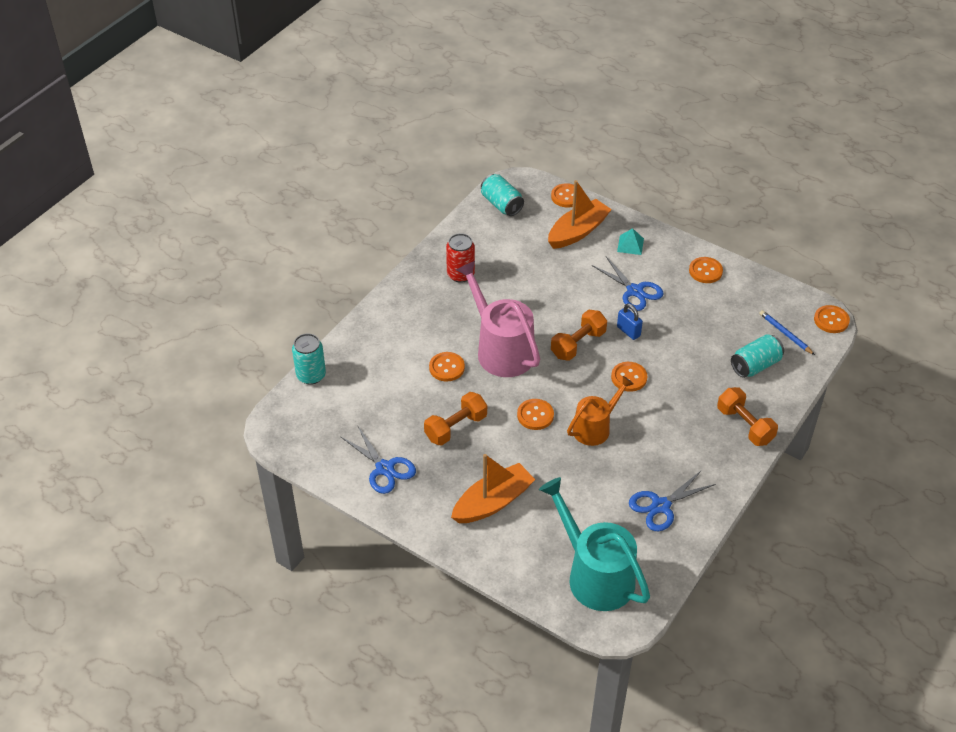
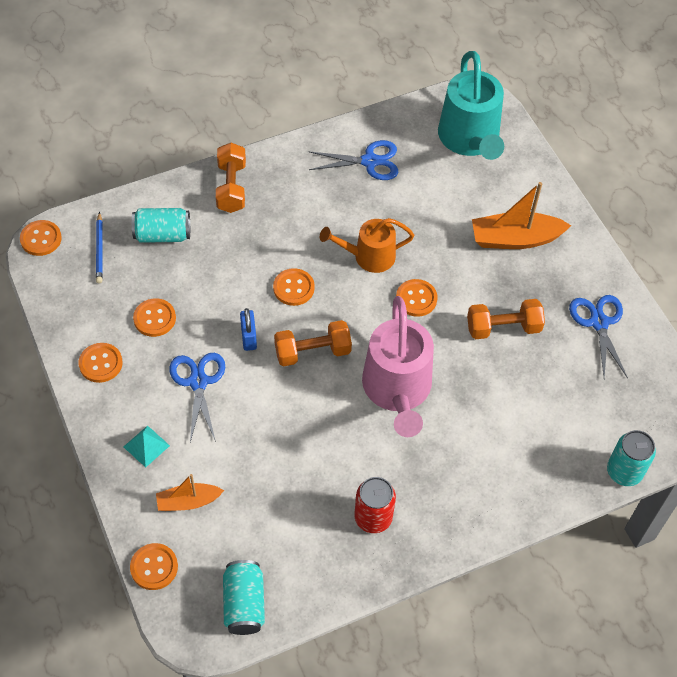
camera: 150 degrees left, 10 degrees up
orange button [429,352,465,382] -> orange button moved to [133,298,176,337]
orange boat [548,180,612,249] -> orange boat [156,474,224,511], size x0.60

